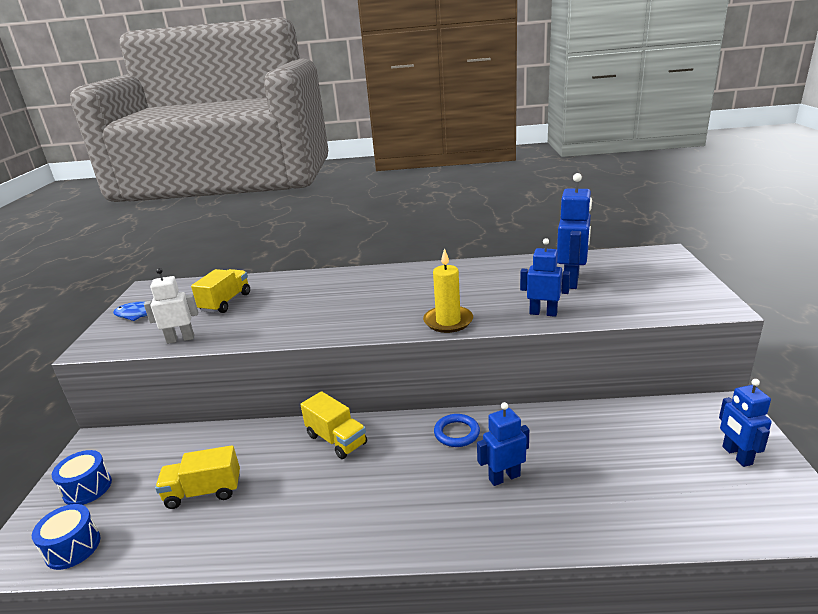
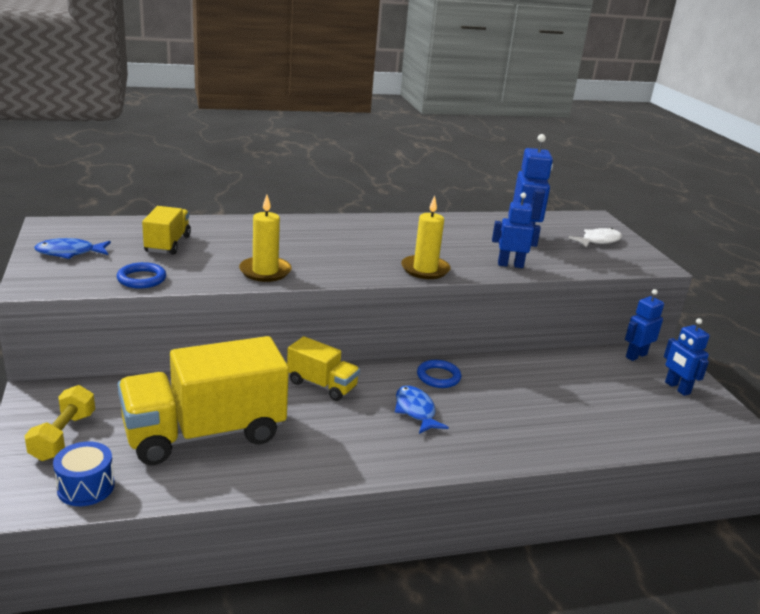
camera: 20 degrees left, 0 degrees up
blue drum [52,450,112,505] -> yellow dumbbell [25,385,95,461]
white robot [144,268,198,344] -> blue ring [117,262,166,289]
yellow truck [155,445,240,509] -> yellow truck [117,336,289,465], size x1.97
blue robot [477,402,529,486] -> blue robot moved to [625,289,664,361]
none -> yellow candle [239,195,292,282]
none -> blue fish [395,386,449,434]
none -> white fish [568,228,622,247]

